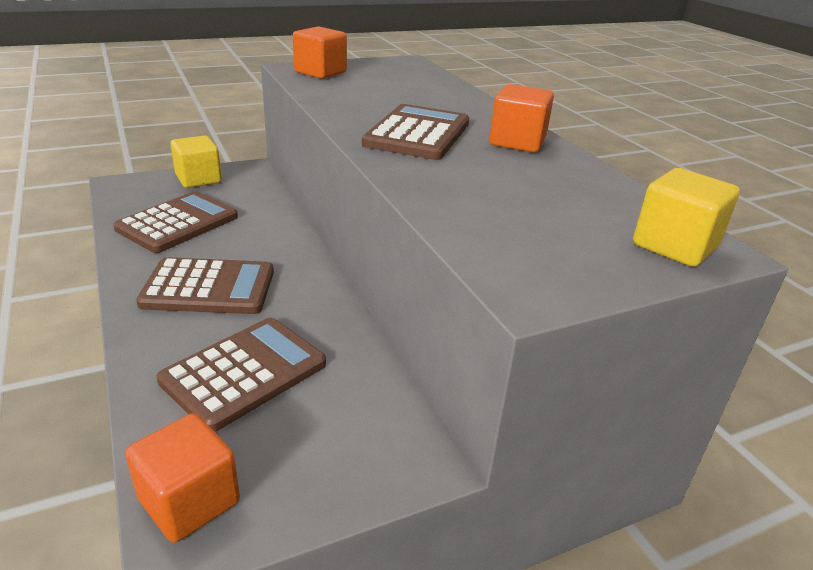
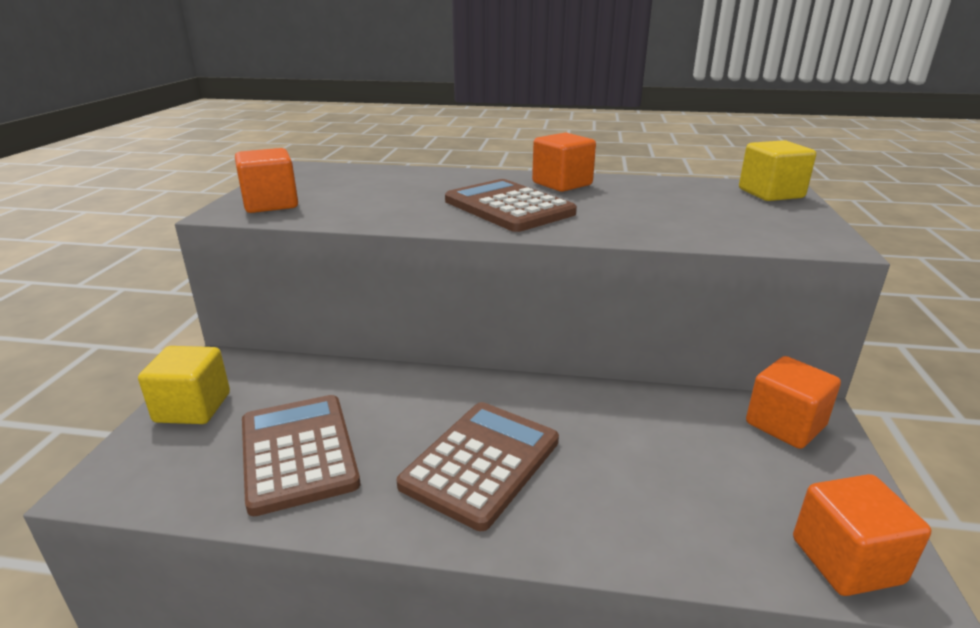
camera: 55 degrees left, 5 degrees down
brown calculator [156,318,326,432] -> none
none -> orange cube [746,356,841,449]

